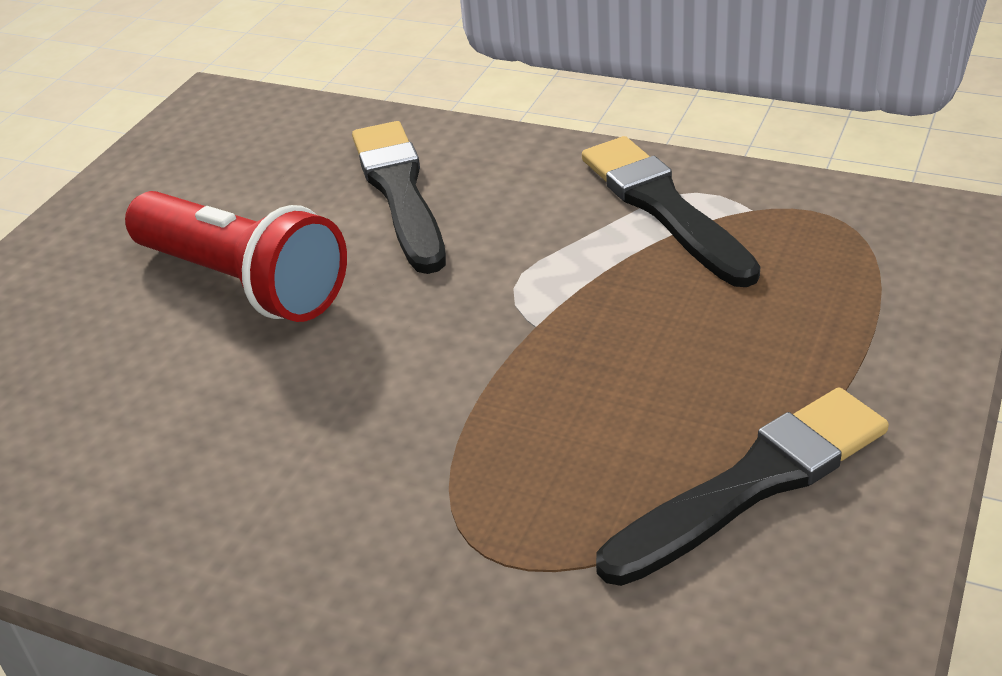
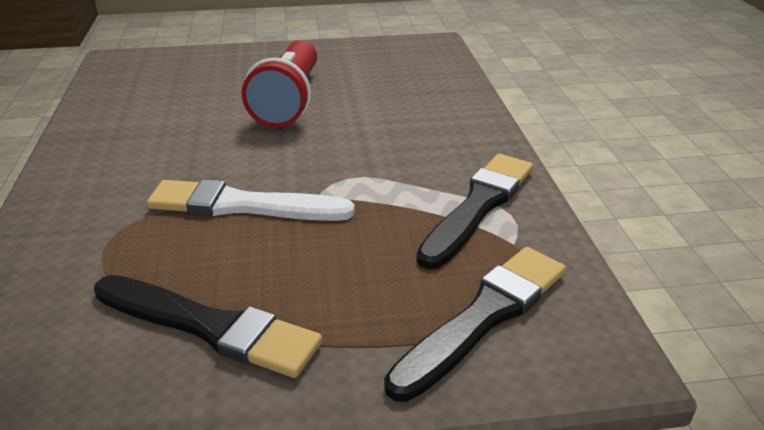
camera: 55 degrees right, 5 degrees down
black brush [352,121,446,274] -> black brush moved to [384,247,566,402]
none -> white brush [147,179,355,221]

